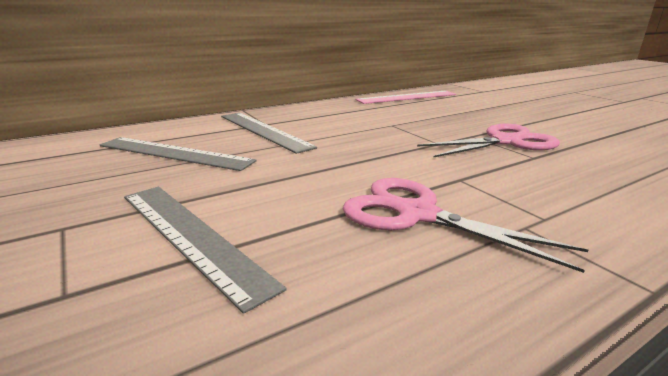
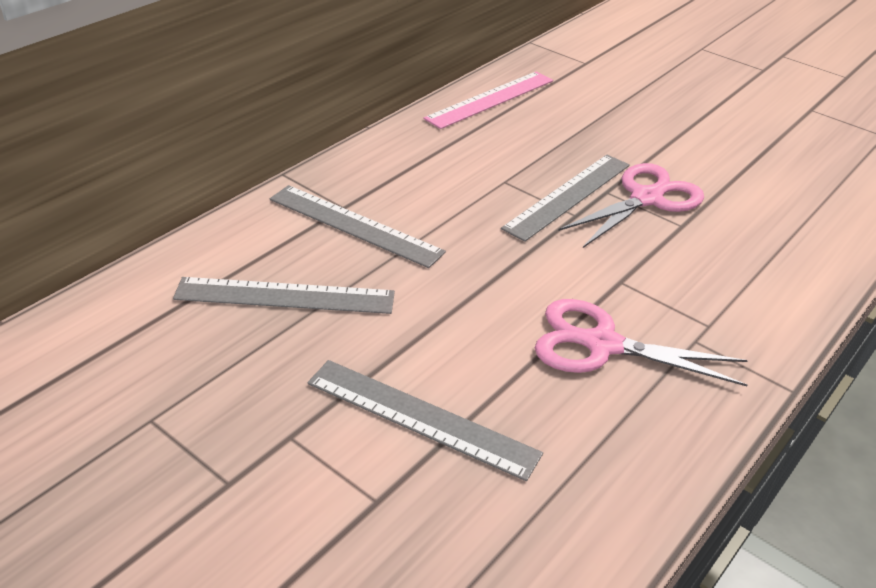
camera: 20 degrees left, 15 degrees up
none -> grey ruler [501,155,630,242]

